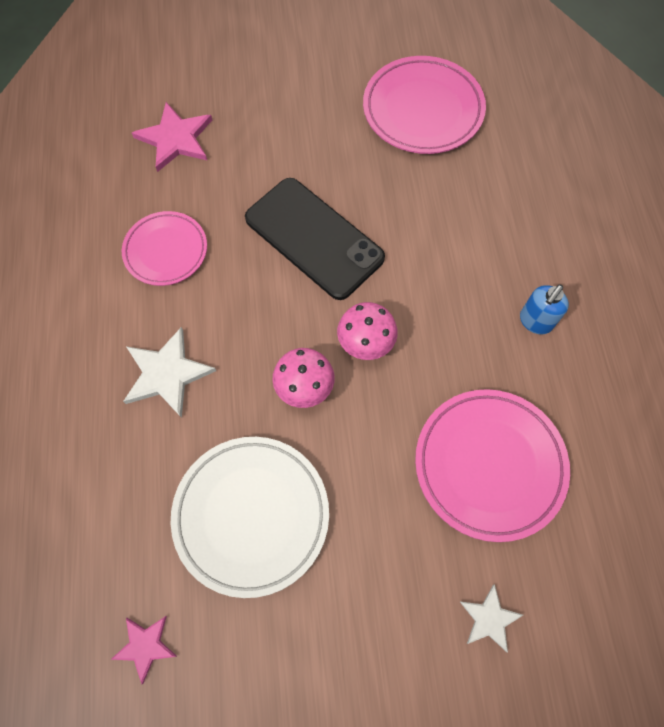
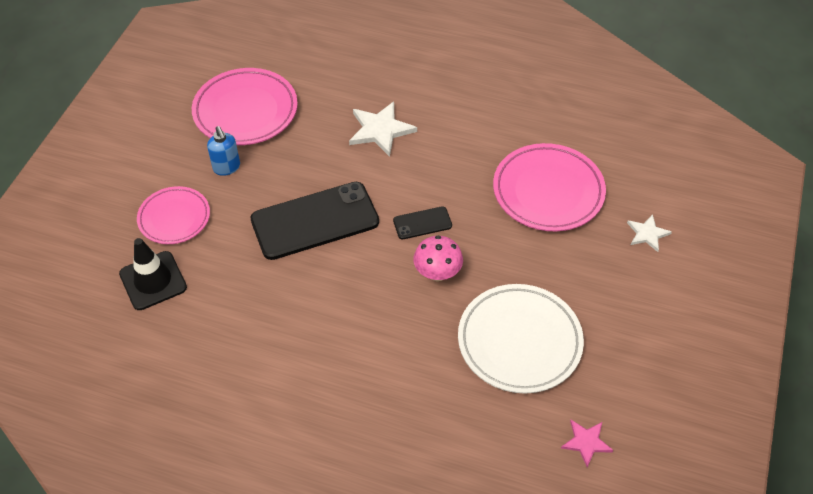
camera: 65 degrees left, 15 degrees down
pink plate [122,211,207,286] -> pink plate moved to [137,186,210,244]
white star [123,327,216,418] -> white star moved to [349,101,417,157]
pink star [132,102,212,172] -> black traffic cone [119,238,187,310]
pink mushroom [337,302,398,360] -> black phone [393,206,452,239]
blue soap dispenser [520,284,569,334] -> blue soap dispenser moved to [207,126,240,176]

